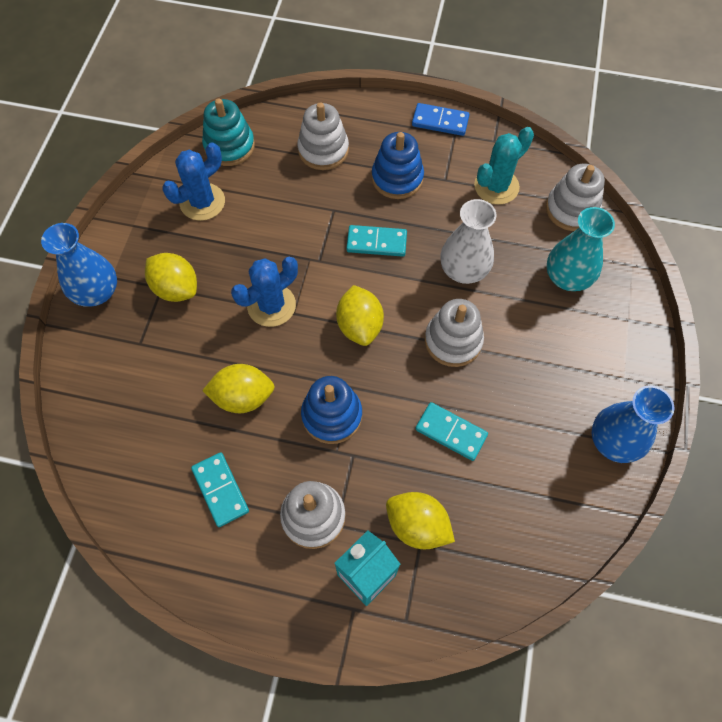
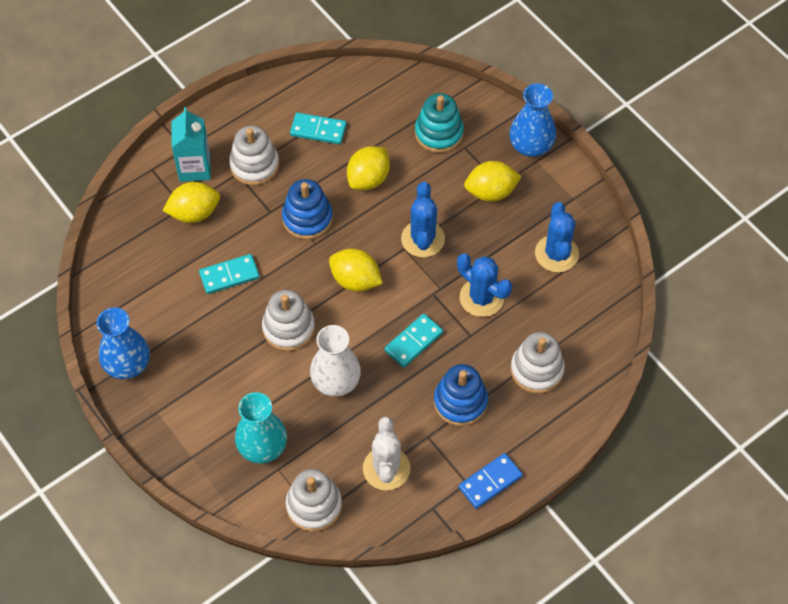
camera: 130 degrees right, 5 degrees down
turquoise stacking toy [202,98,255,166] -> turquoise stacking toy moved to [415,93,464,153]
turquoise cactus [474,127,534,205] -> white cactus [363,417,410,490]
none -> blue cactus [457,253,512,317]

